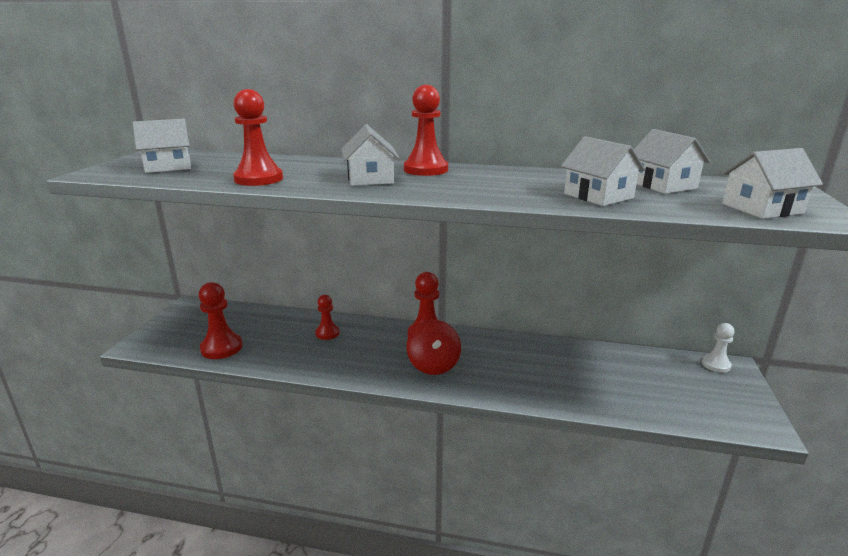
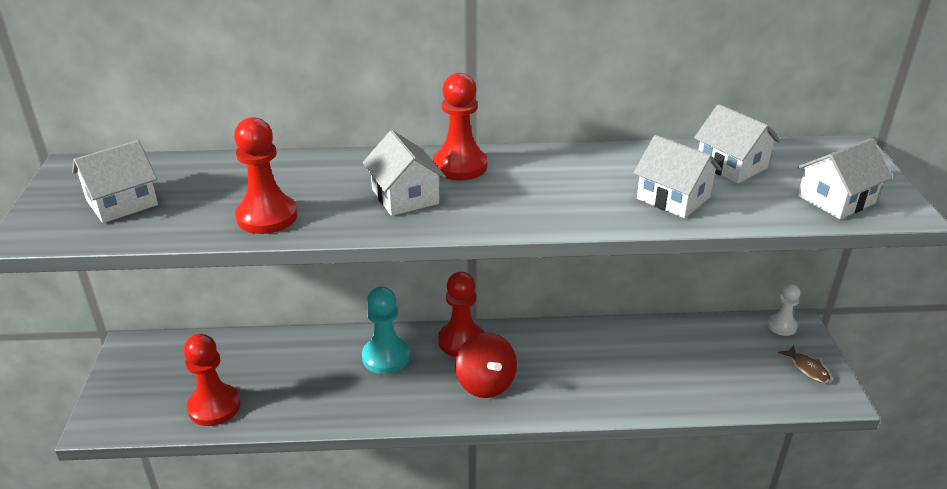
camera: 15 degrees left, 10 degrees up
red pawn [315,295,340,340] -> none
none -> turquoise pawn [362,286,410,374]
none -> brown fish [778,345,830,383]

